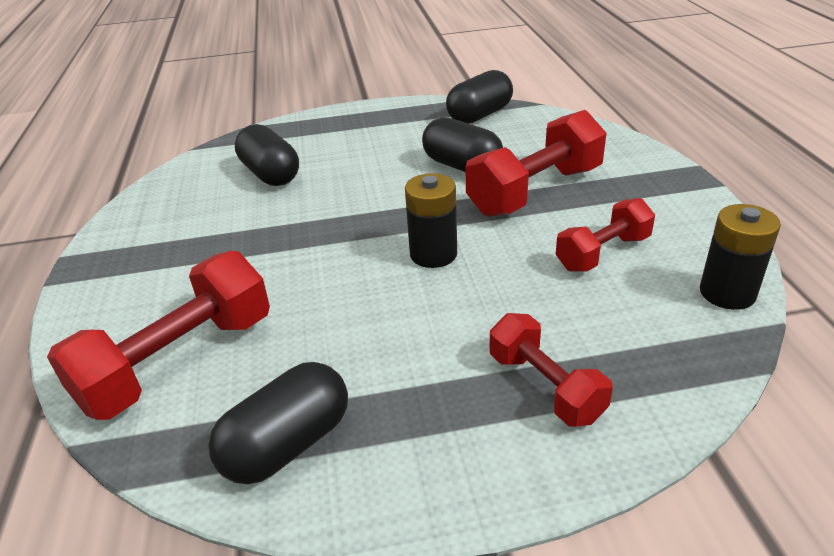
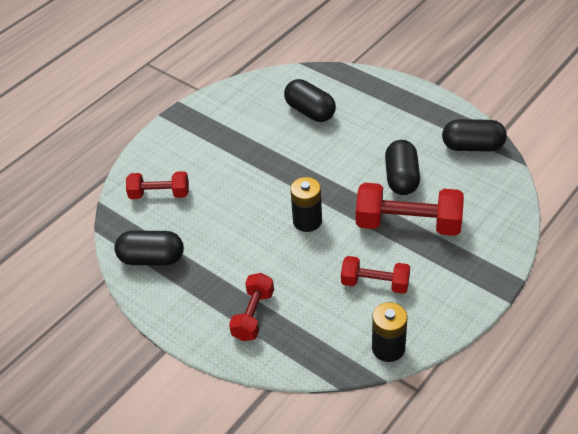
camera: 50 degrees right, 10 degrees up
red dumbbell [47,251,270,420] -> red dumbbell [126,171,189,199], size x0.61
black capsule [235,124,299,186] -> black capsule turned 60 degrees counterclockwise [284,79,336,122]

